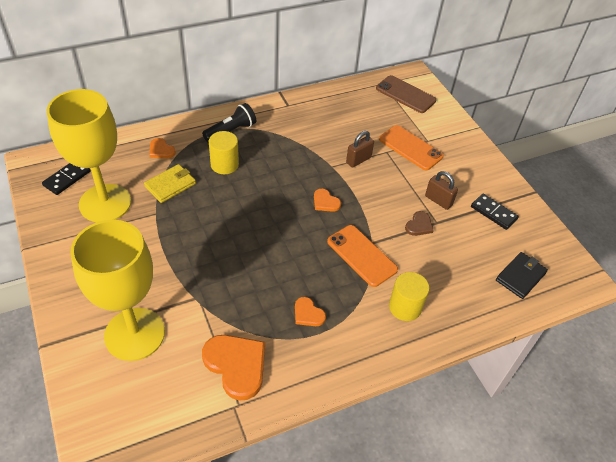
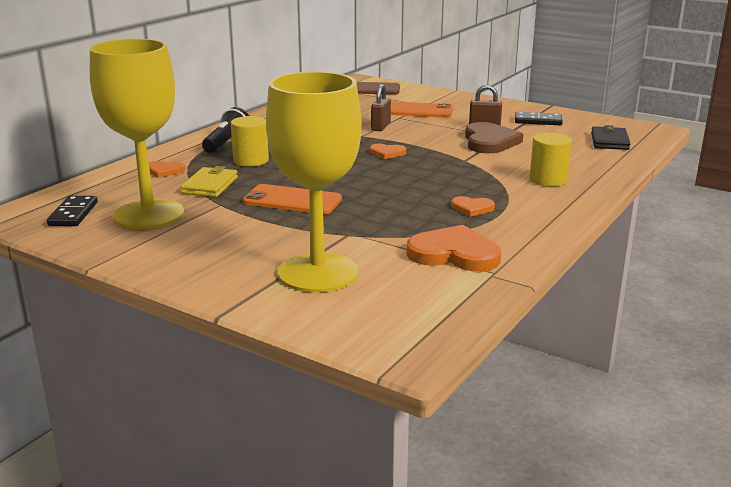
camera: 30 degrees left, 25 degrees down
orange phone [327,225,398,287] -> orange phone moved to [243,184,342,214]
brown heart [405,211,434,236] -> brown heart [465,122,523,154], size x1.92

